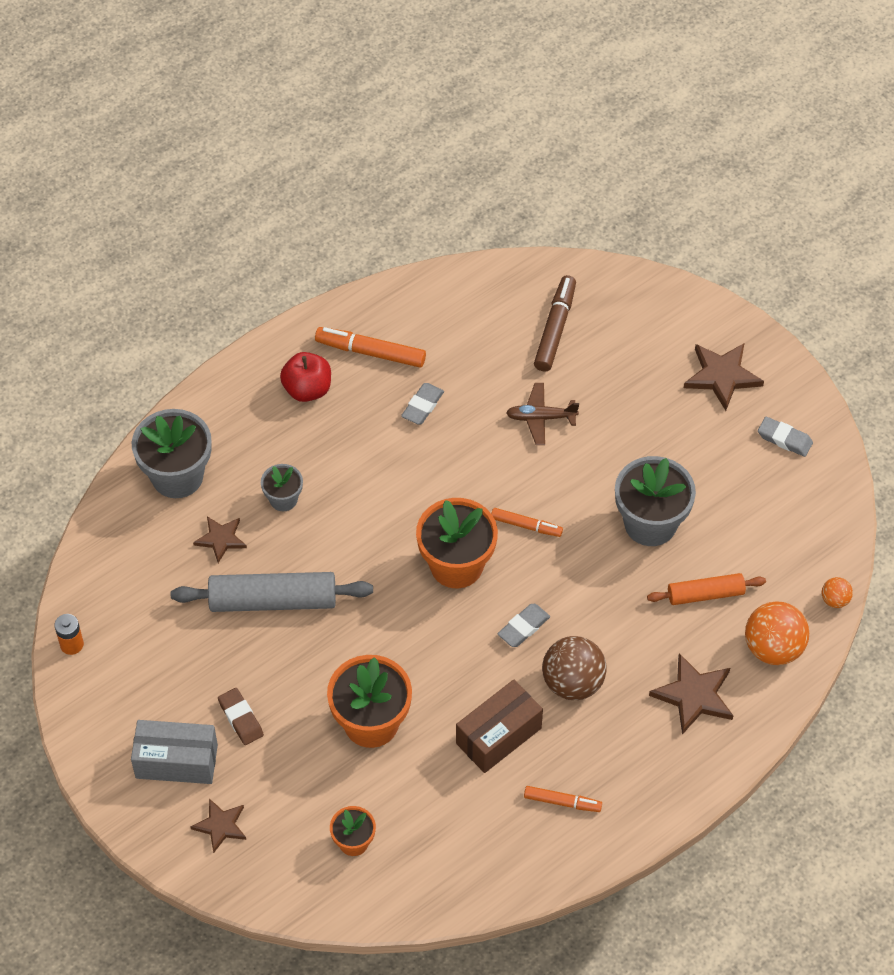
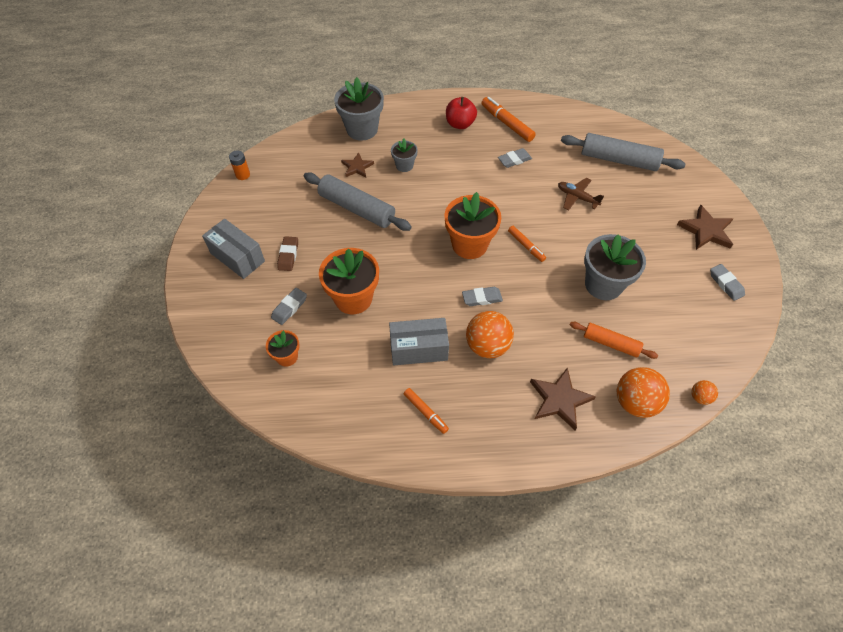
camera: 35 degrees right, 0 degrees up
brown star [190,799,246,853] -> none
brown box [456,680,543,773] -> grey box [389,318,449,365]
brown marker [534,275,576,372] -> grey rolling pin [561,133,686,171]
brown ball [542,636,607,700] -> orange ball [466,311,514,358]
none -> grey eraser [271,288,307,325]

